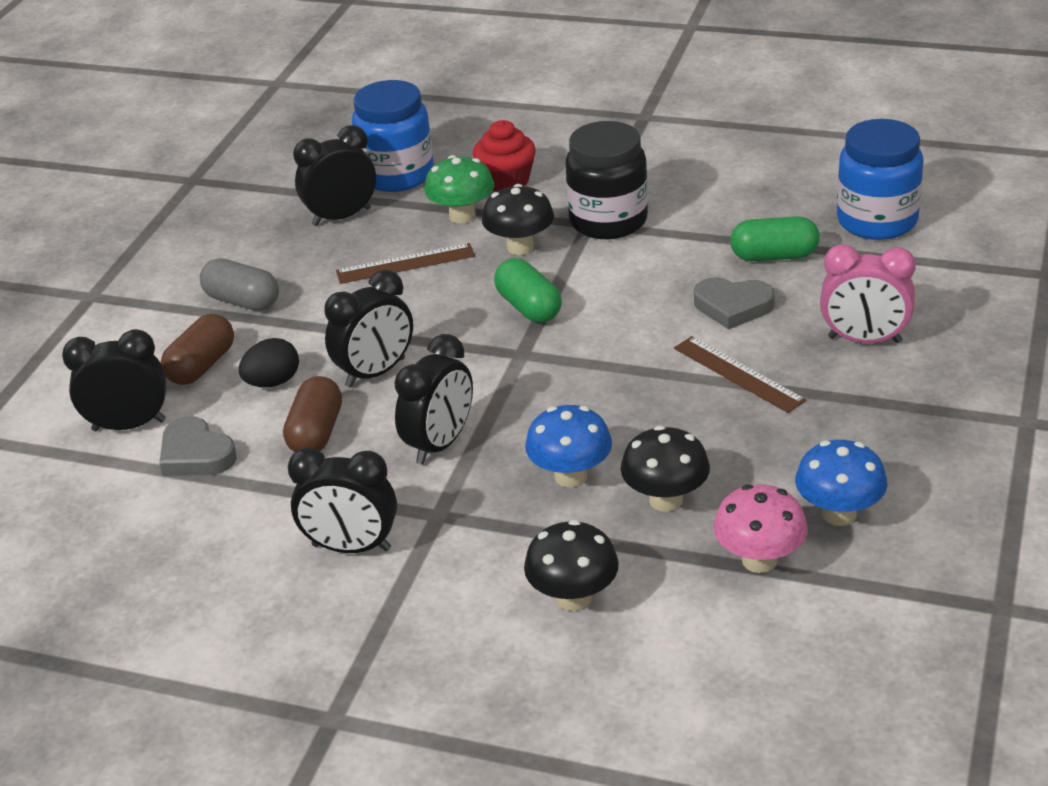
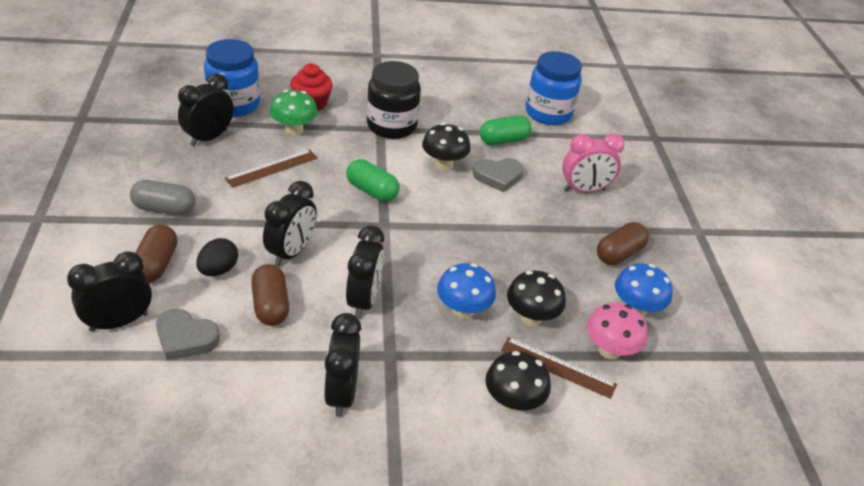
camera: 30 degrees left, 5 degrees up
black clock [288,448,397,553] -> black clock turned 105 degrees clockwise [324,313,361,417]
black mushroom [482,184,554,255] -> black mushroom moved to [422,123,471,170]
brown ruler [674,336,806,413] -> brown ruler moved to [501,337,617,399]
none -> brown capsule [597,222,649,265]

